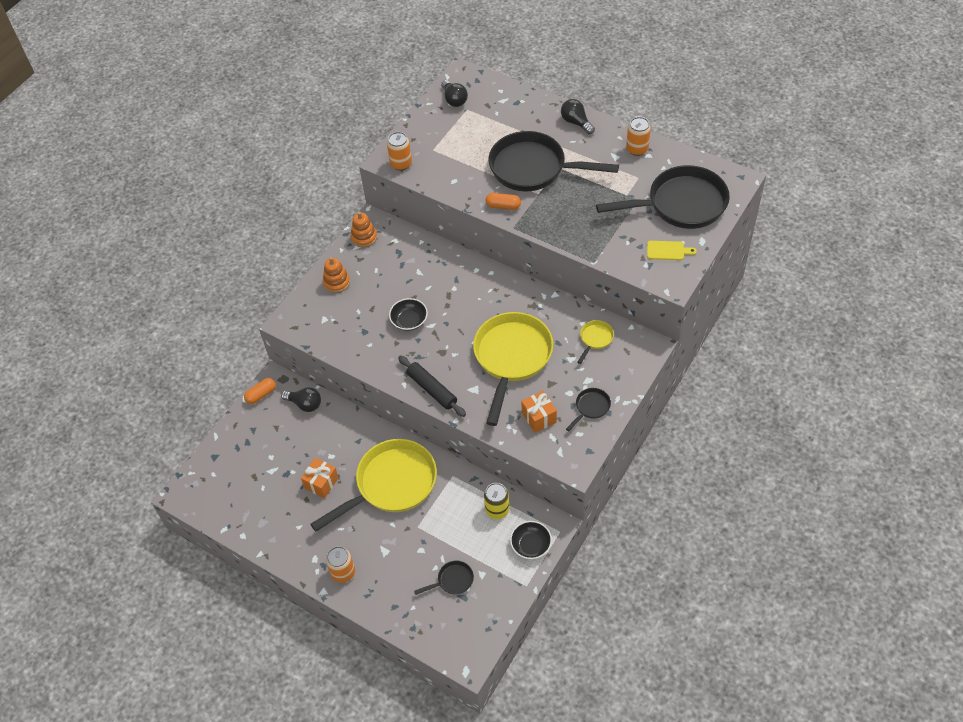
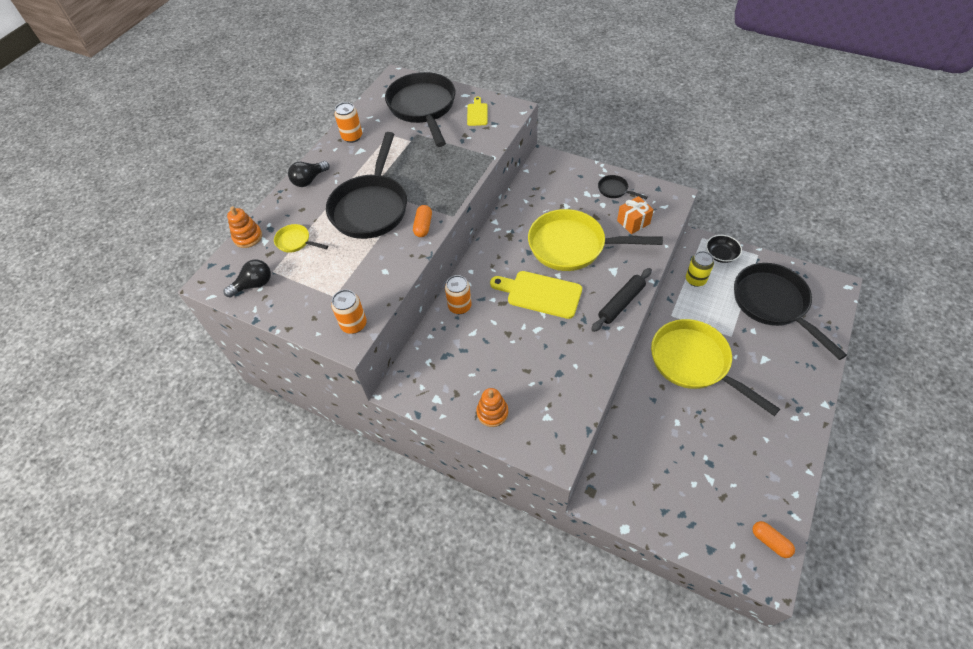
camera: 95 degrees left, 0 degrees up
orange capsule [244,378,276,404] -> orange capsule moved to [752,521,795,558]
black light bulb [281,387,321,412] -> none
orange gift [301,458,339,498] -> none
orange can [326,546,355,583] -> orange can moved to [445,275,472,314]
orange stacking toy [351,212,377,248] -> orange stacking toy moved to [227,206,262,248]
black bowl [389,298,428,331] -> none
black pan [414,561,474,595] -> black pan [734,263,847,360], size x2.37
yellow pan [577,320,614,364] -> yellow pan moved to [274,224,328,253]
none -> yellow cutting board [490,271,582,319]

